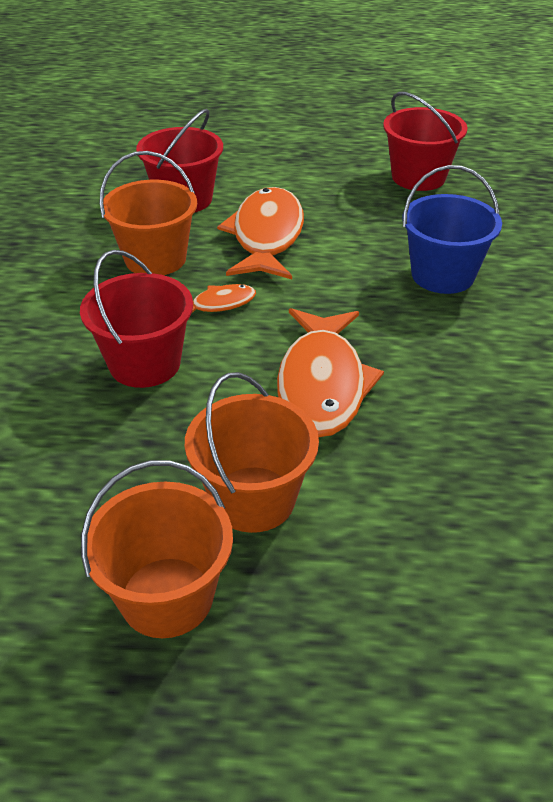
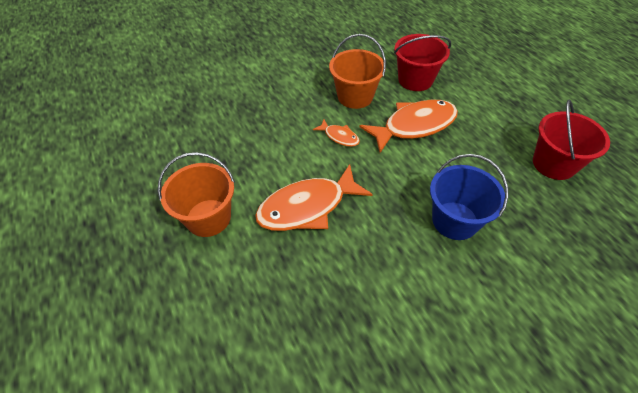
camera: 60 degrees right, 10 degrees up
red bucket [80,250,193,388] -> none
orange bucket [81,460,233,638] -> none

